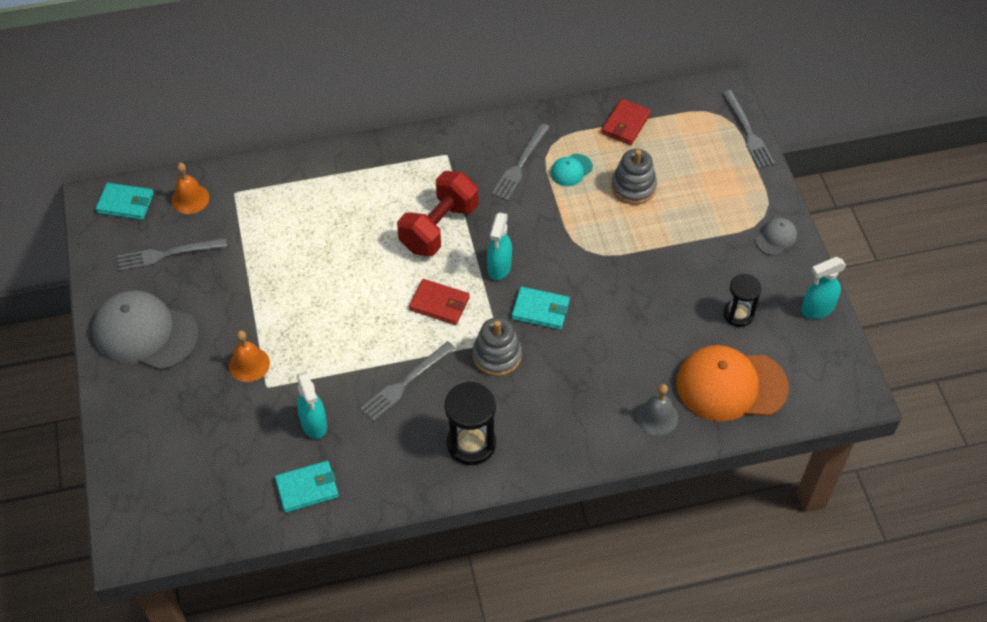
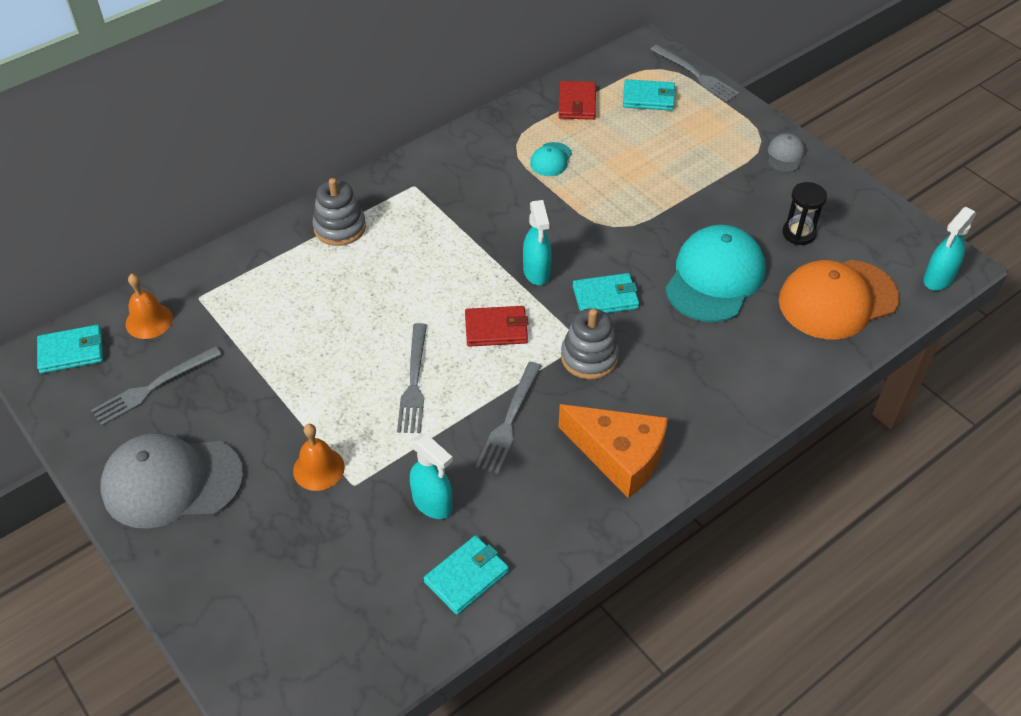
camera: 25 degrees left, 5 degrees down
red dumbbell [397,171,478,256] -> none
black hourglass [444,381,496,465] -> orange cheese [559,404,668,498]
grey fork [492,123,550,201] -> grey fork moved to [397,323,427,433]
grey stacking toy [611,149,657,205] -> grey stacking toy moved to [312,178,366,246]
grey bell [636,384,678,436] -> none
turquoise spray bottle [801,257,847,319] -> turquoise spray bottle moved to [923,207,977,291]
none -> turquoise wallet [623,79,676,111]
none -> turquoise cap [665,225,766,322]

